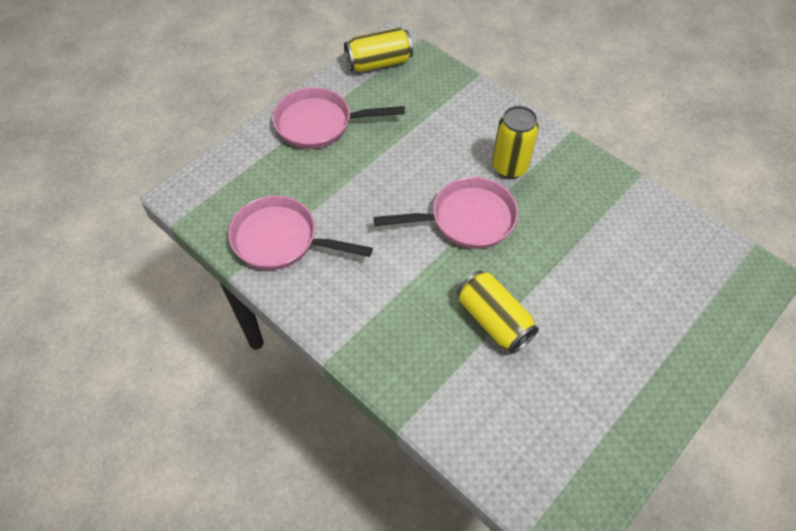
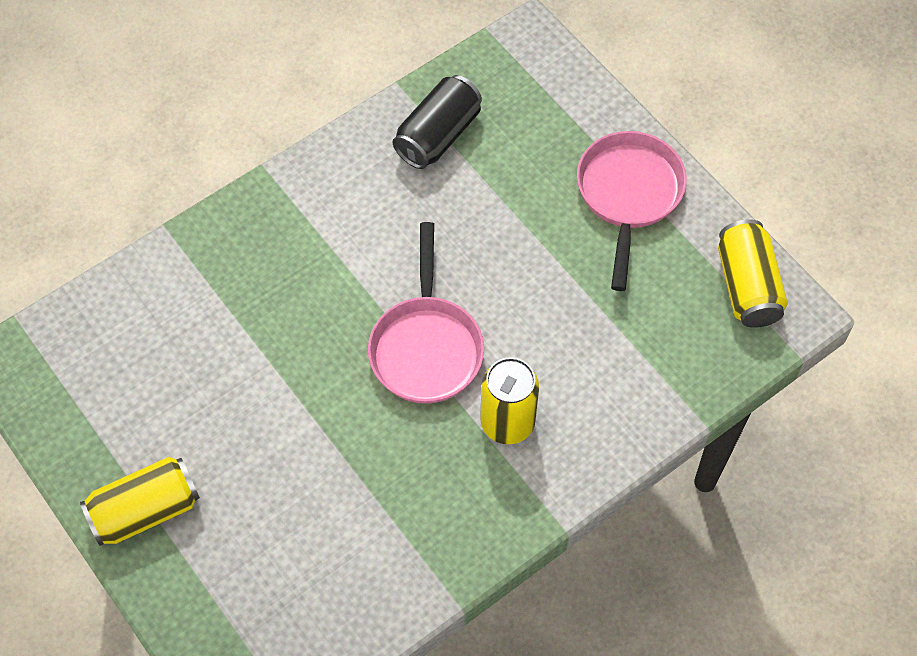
camera: 100 degrees right, 5 degrees up
pink pan [228,196,373,270] -> black can [392,75,482,169]
yellow can [457,271,539,354] -> yellow can moved to [80,457,200,546]

